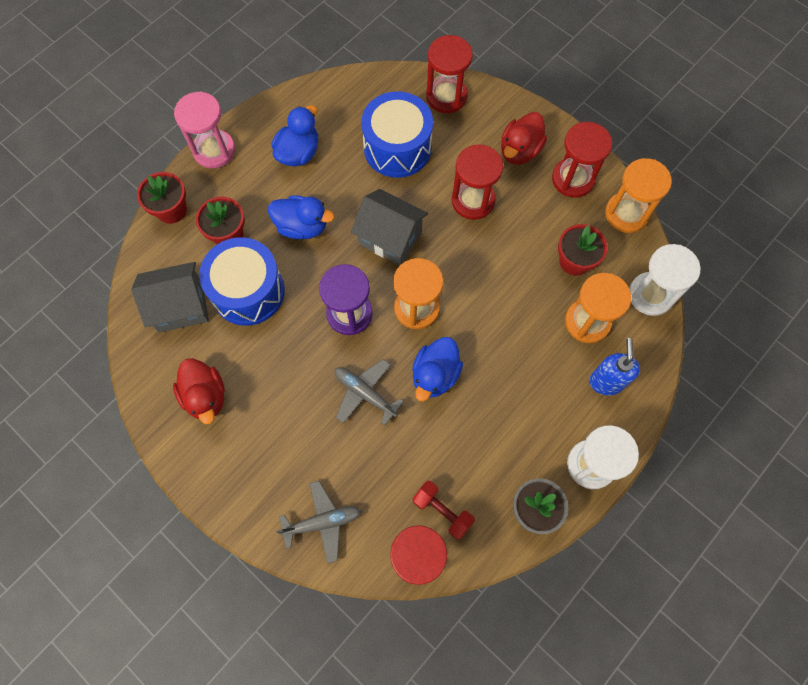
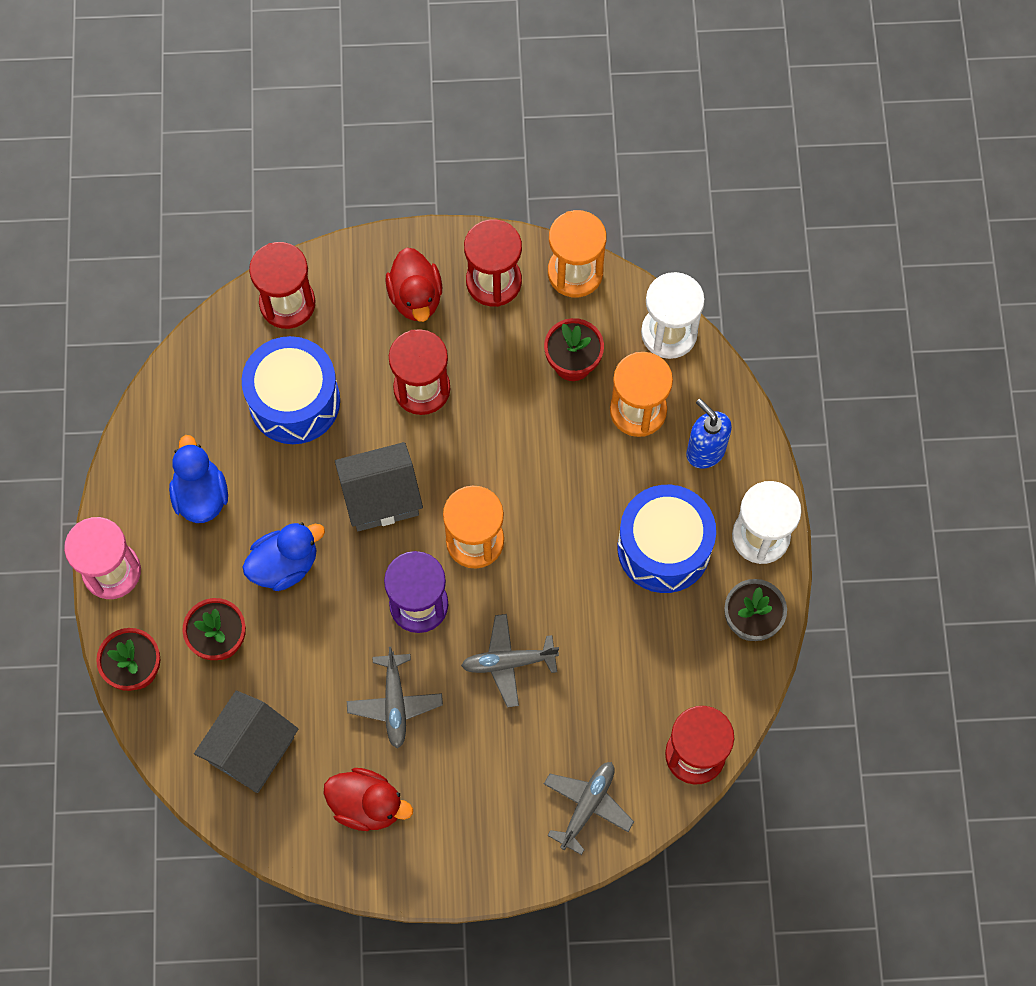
camera: 45 degrees left, 0 degrees up
blue drum [199,237,285,326] -> blue drum moved to [617,485,716,593]
blue duck [412,337,463,401] -> none
red dumbbell [413,481,475,540] -> none
none -> grey plane [347,647,443,749]

